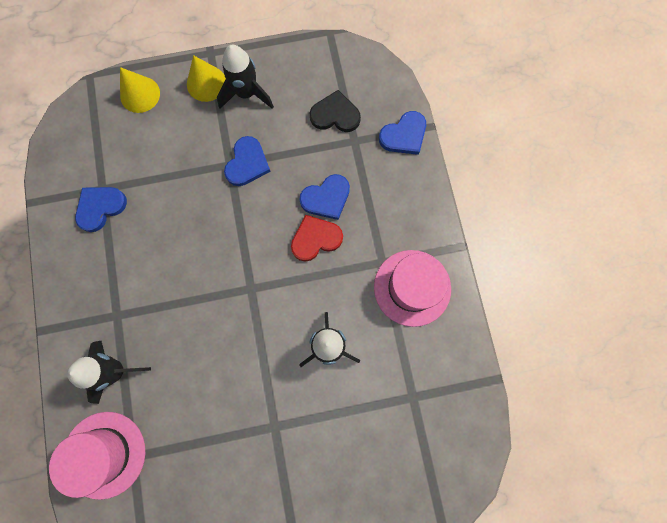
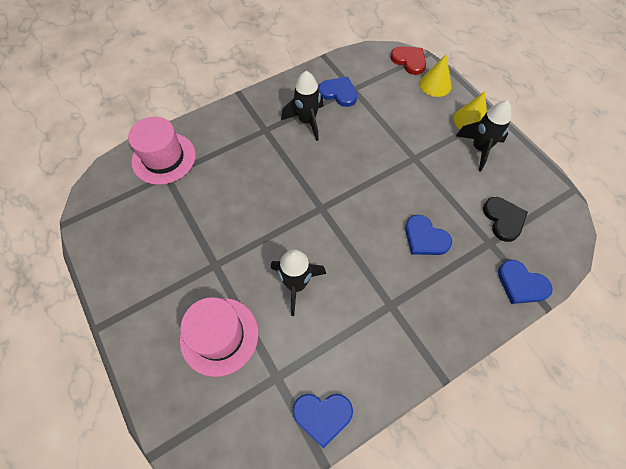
camera: 70 degrees right, 15 degrees down
black rocket [67,341,151,404] -> black rocket moved to [281,71,324,141]
blue heart [224,136,271,186] -> blue heart moved to [293,394,353,448]
red heart [291,215,343,262] -> red heart moved to [390,46,426,75]
pink hat [374,250,451,327] -> pink hat moved to [180,297,258,377]

